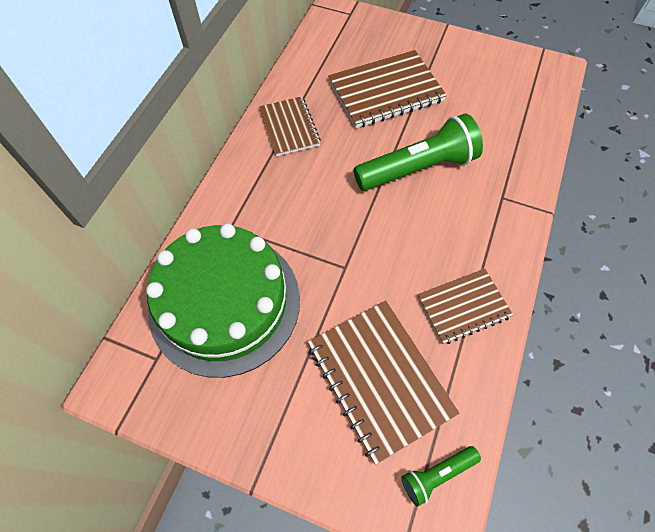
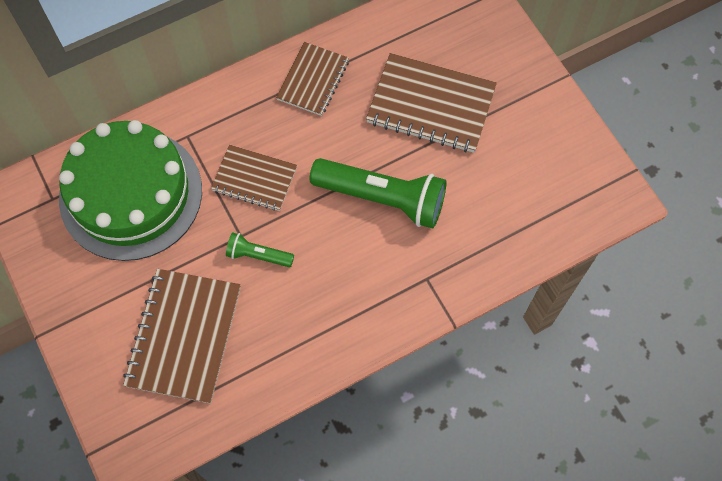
camera: 40 degrees right, 5 degrees up
green flashlight [401,446,481,507] -> green flashlight moved to [226,232,294,267]
brown notebook [417,269,513,344] -> brown notebook moved to [211,145,297,211]

